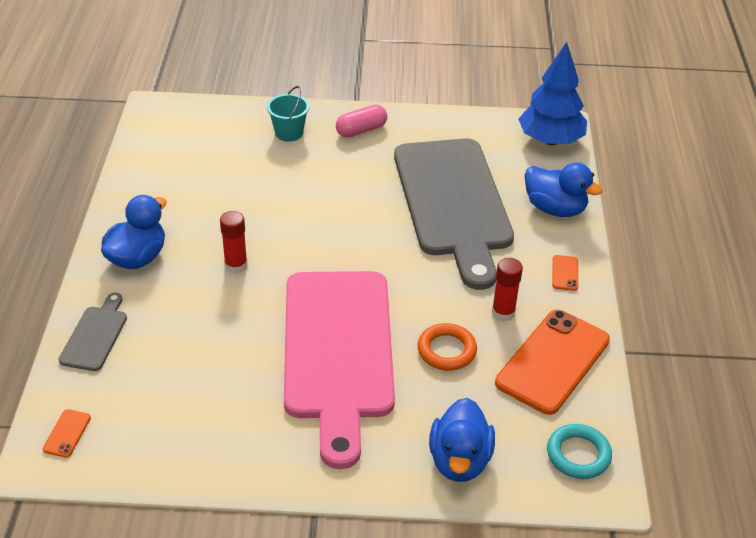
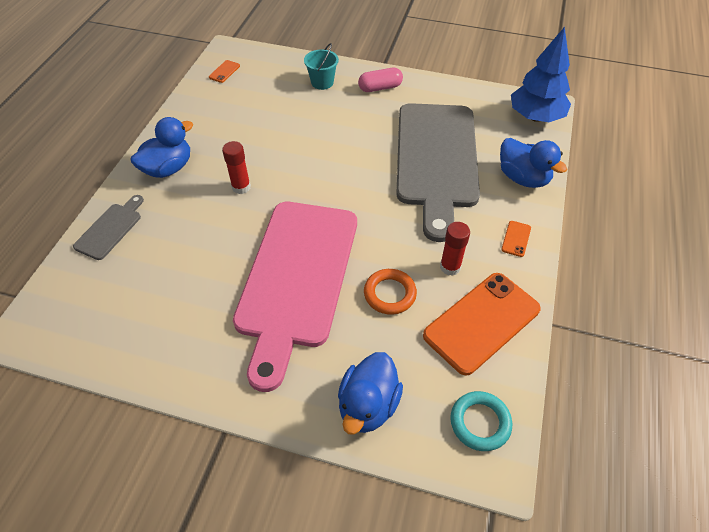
camera: 15 degrees right, 10 degrees up
orange phone [43,409,91,458] -> orange phone moved to [209,60,240,83]

